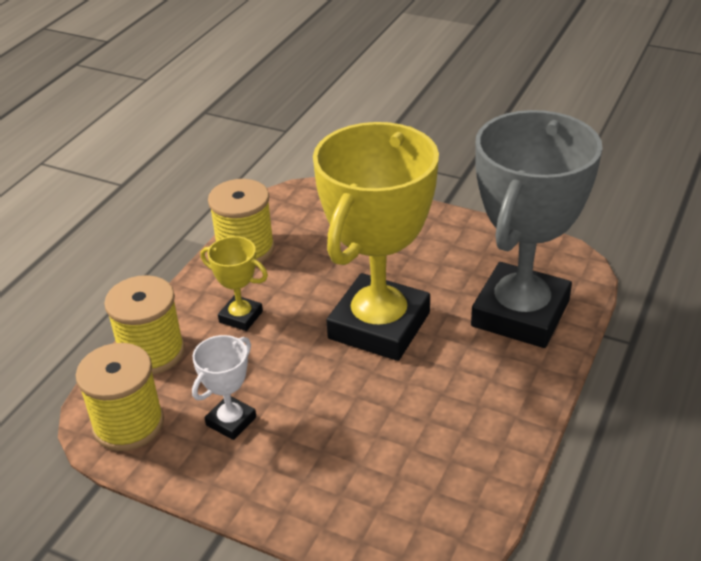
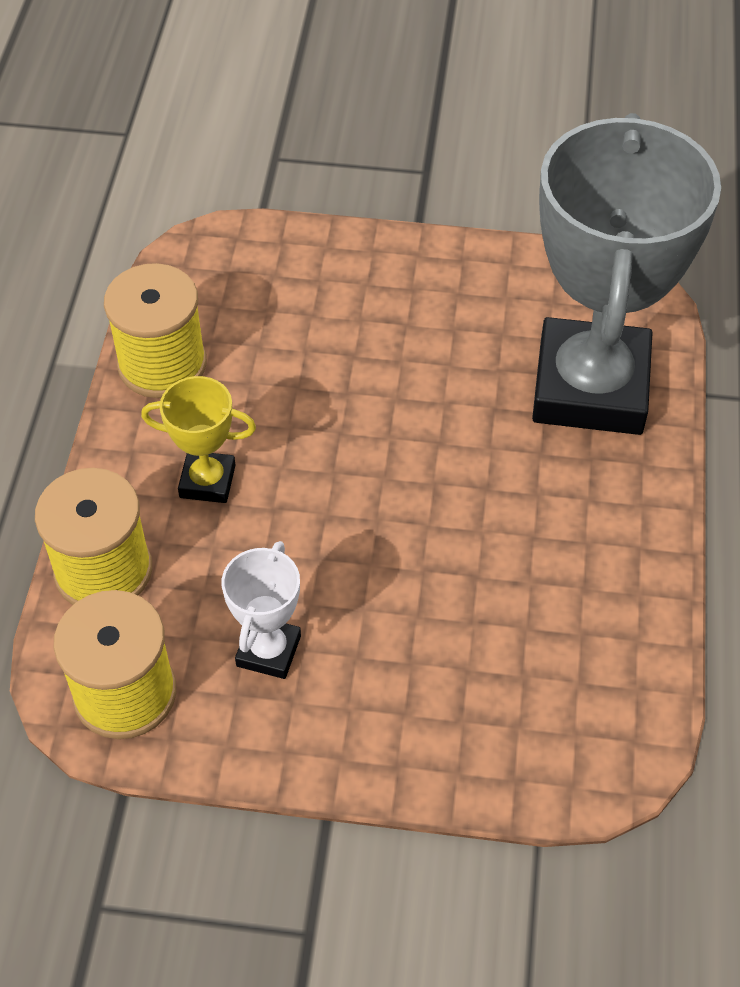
camera: 20 degrees left, 15 degrees up
yellow trophy [313,122,439,361] -> none

